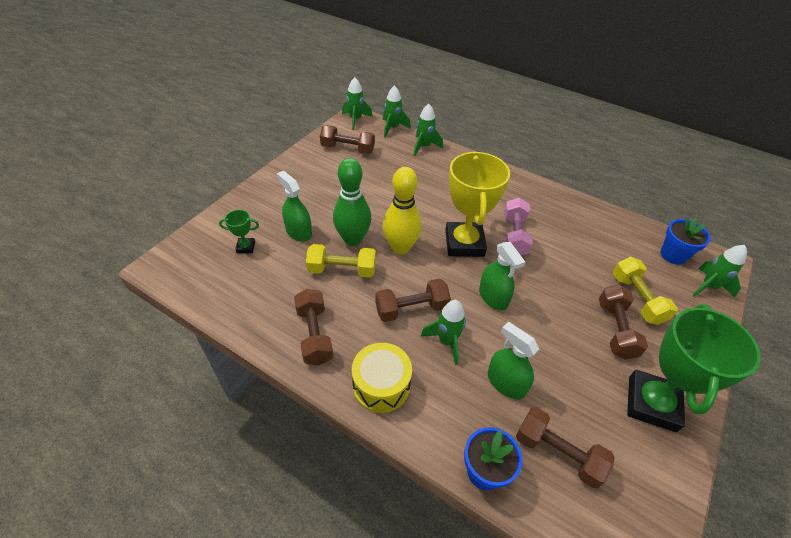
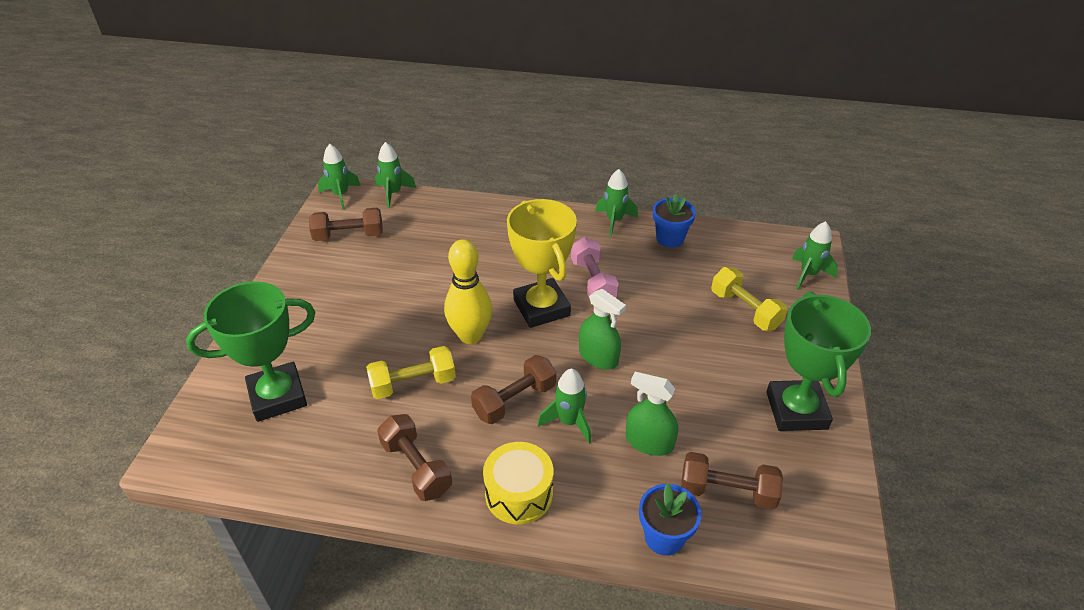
camera: 20 degrees left, 5 degrees down
green trophy [219,210,259,253] -> green trophy [186,281,316,422], size x2.32
green spray bottle [277,171,312,242] -> none
green bowling pin [333,158,371,246] -> none
green rocket [413,104,443,156] -> green rocket moved to [595,169,638,237]
brown dumbbell [599,285,648,359] -> none
blue flower pot [661,218,711,265] -> blue flower pot moved to [653,193,696,248]

